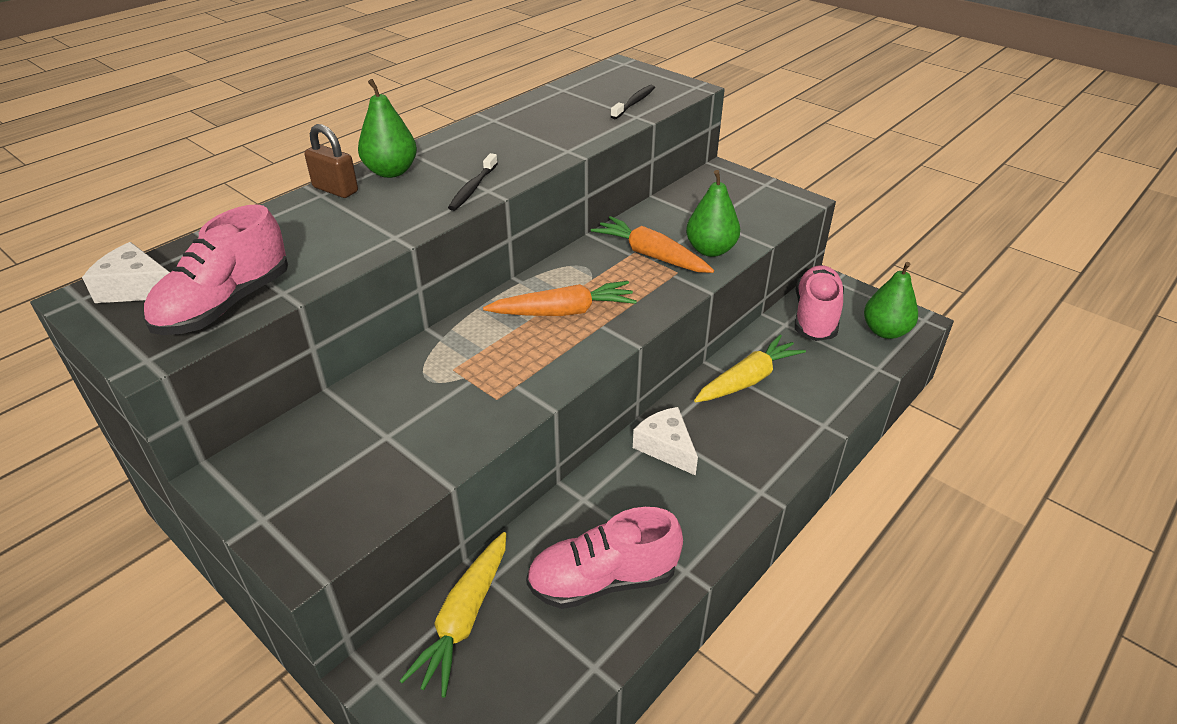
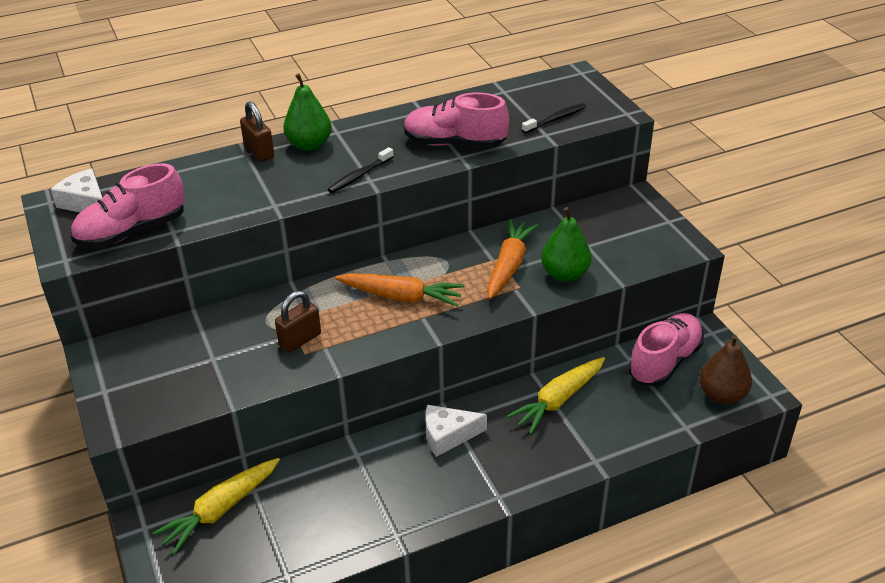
camera: 25 degrees right, 0 degrees up
pink shoe [526,507,683,609] -> pink shoe moved to [404,93,509,148]
orange carrot [591,216,714,273] -> orange carrot turned 45 degrees clockwise [487,219,538,299]
white cheese [633,407,698,476] -> white cheese turned 90 degrees counterclockwise [425,405,487,457]
yellow carrot [694,334,806,402] -> yellow carrot turned 150 degrees clockwise [507,357,605,434]
green pear [864,262,918,339] -> brown pear [699,335,752,404]
none -> brown padlock [275,290,321,353]

